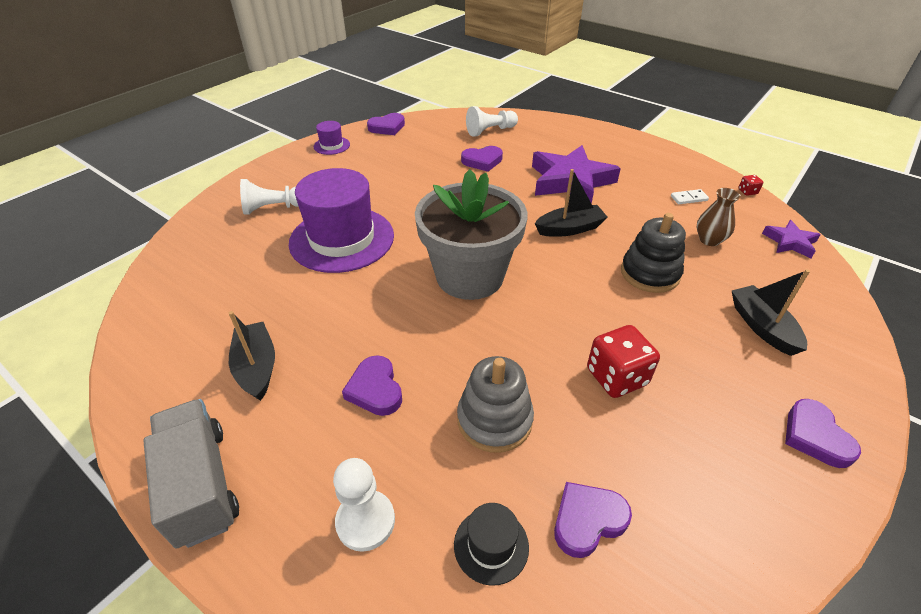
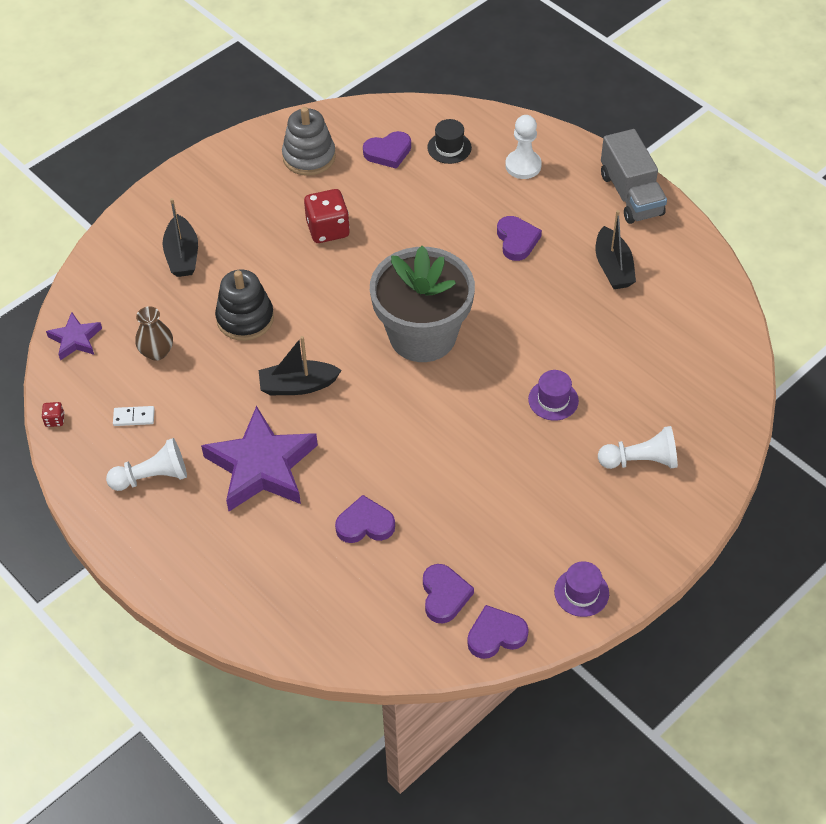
camera: 170 degrees left, 10 degrees up
purple hat [289,168,394,273] -> purple hat [528,370,579,421], size x0.43
grey stacking toy [457,356,534,453] -> grey stacking toy moved to [282,107,336,176]
white pawn [466,106,518,137] -> white pawn moved to [106,438,187,491]
purple heart [785,399,861,468] -> purple heart moved to [423,564,474,624]

